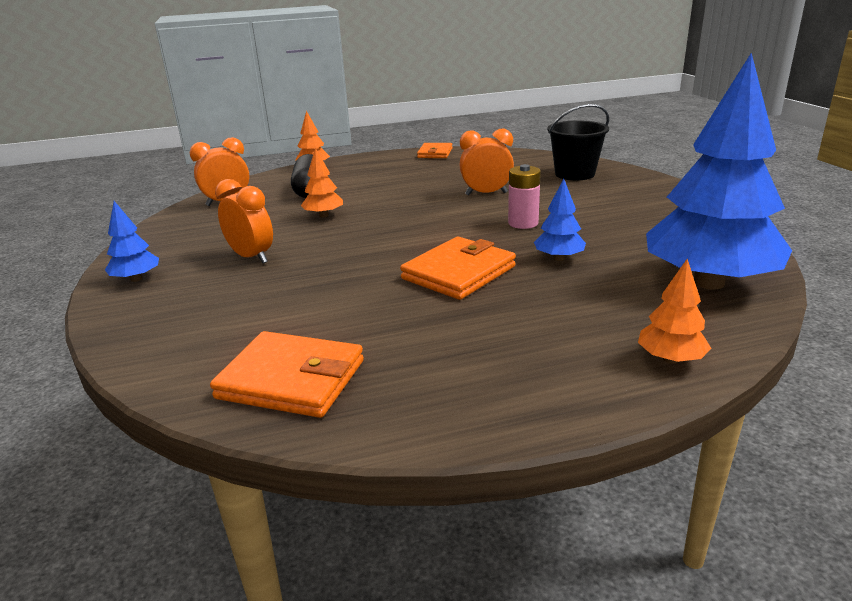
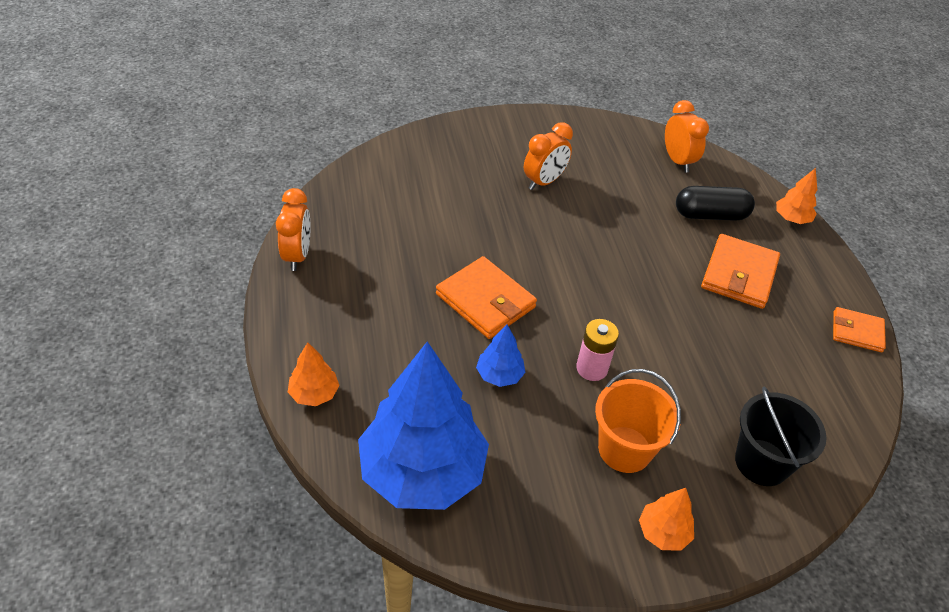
camera: 90 degrees right, 20 degrees up
blue tree [105,201,159,282] -> none
orange wallet [210,331,364,418] -> orange wallet moved to [701,234,780,309]
orange tree [301,148,343,218] -> orange tree moved to [639,488,694,551]
orange clock [460,129,514,195] -> orange clock moved to [276,188,311,271]
none -> orange bucket [595,369,681,473]

